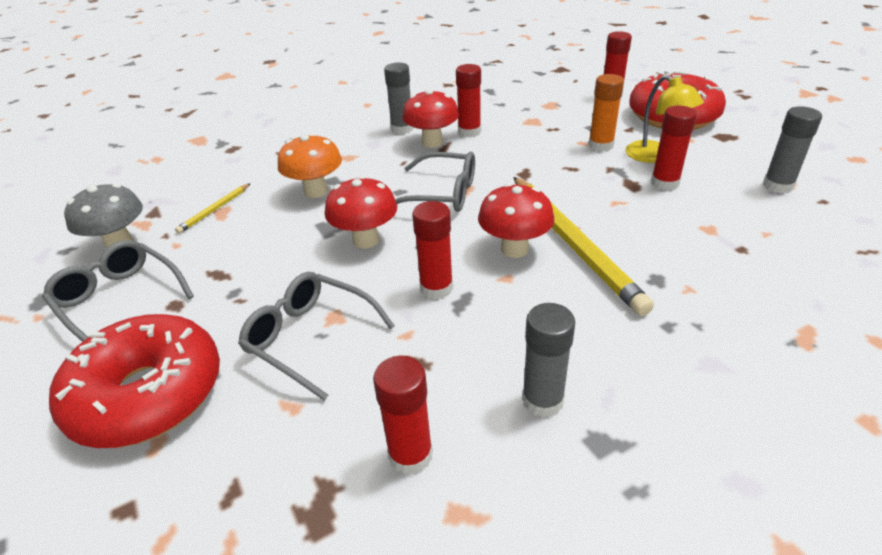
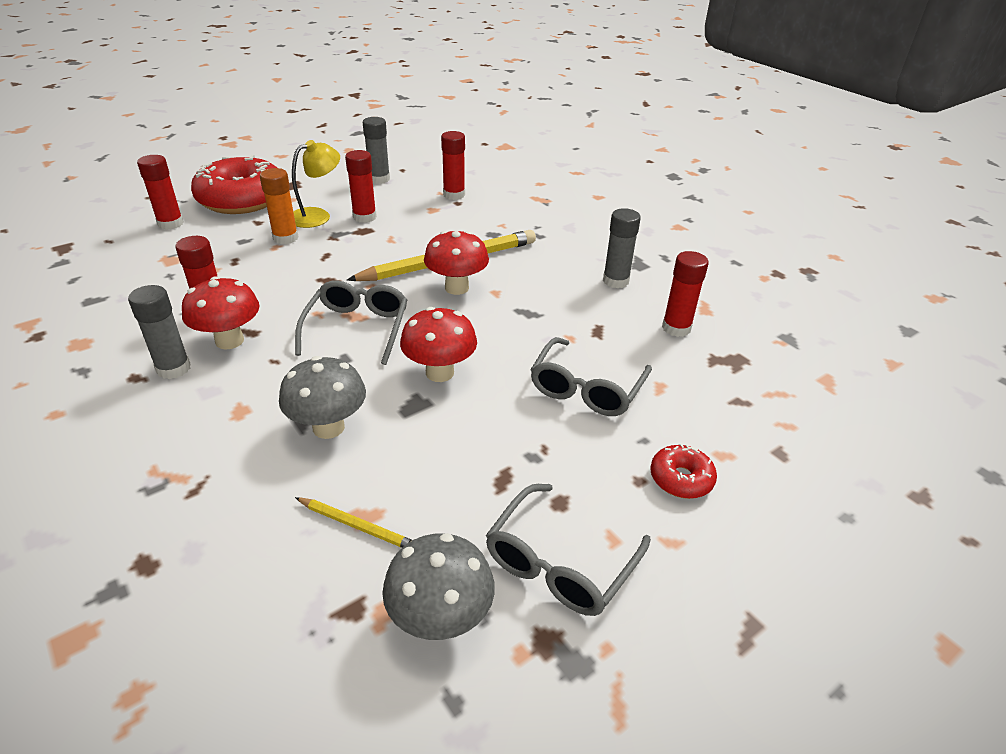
camera: 100 degrees left, 0 degrees up
red donut [49,314,220,448] -> red donut [650,443,717,499], size x0.45
orange mushroom [278,133,342,198] -> grey mushroom [279,356,366,439]
red glue stick [412,201,453,299] -> red glue stick moved to [441,131,465,200]

